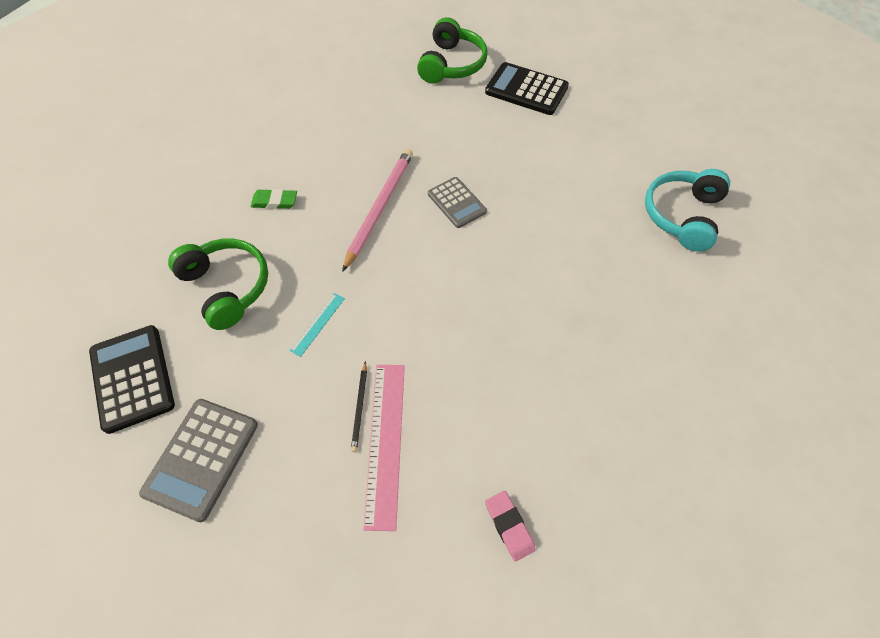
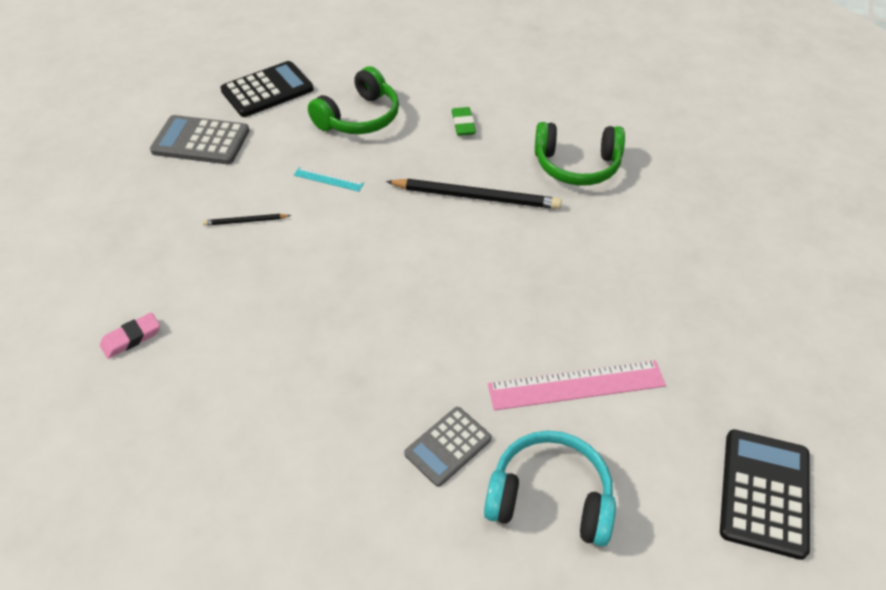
camera: 80 degrees right, 10 degrees down
pink pencil [342,149,413,272] -> black pencil [386,179,562,209]
pink ruler [364,365,405,531] -> pink ruler moved to [488,360,666,411]
green headphones [417,17,488,84] -> green headphones moved to [535,122,625,186]
grey calculator [428,177,487,228] -> grey calculator moved to [404,407,492,487]
black calculator [485,62,569,115] -> black calculator moved to [720,429,810,560]

